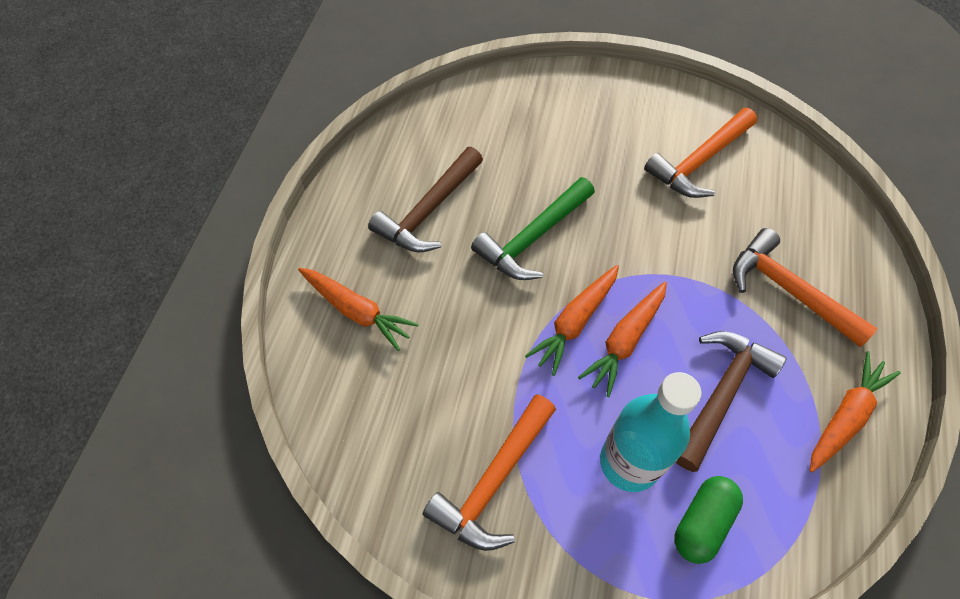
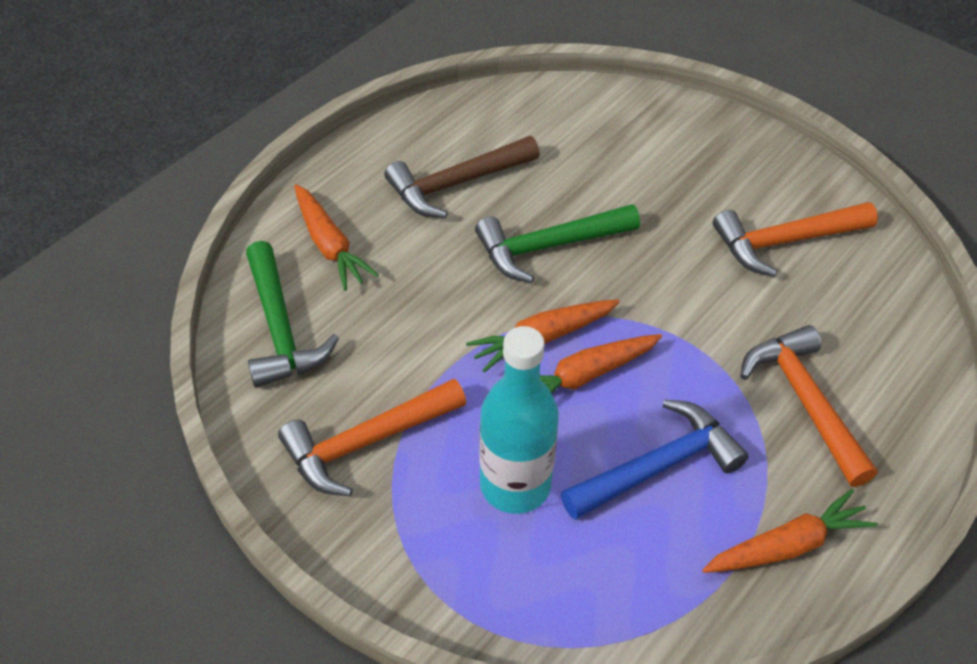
camera: 25 degrees right, 10 degrees down
green capsule [674,476,743,564] -> none
brown hammer [676,331,787,472] -> blue hammer [561,399,748,520]
none -> green hammer [246,241,339,388]

